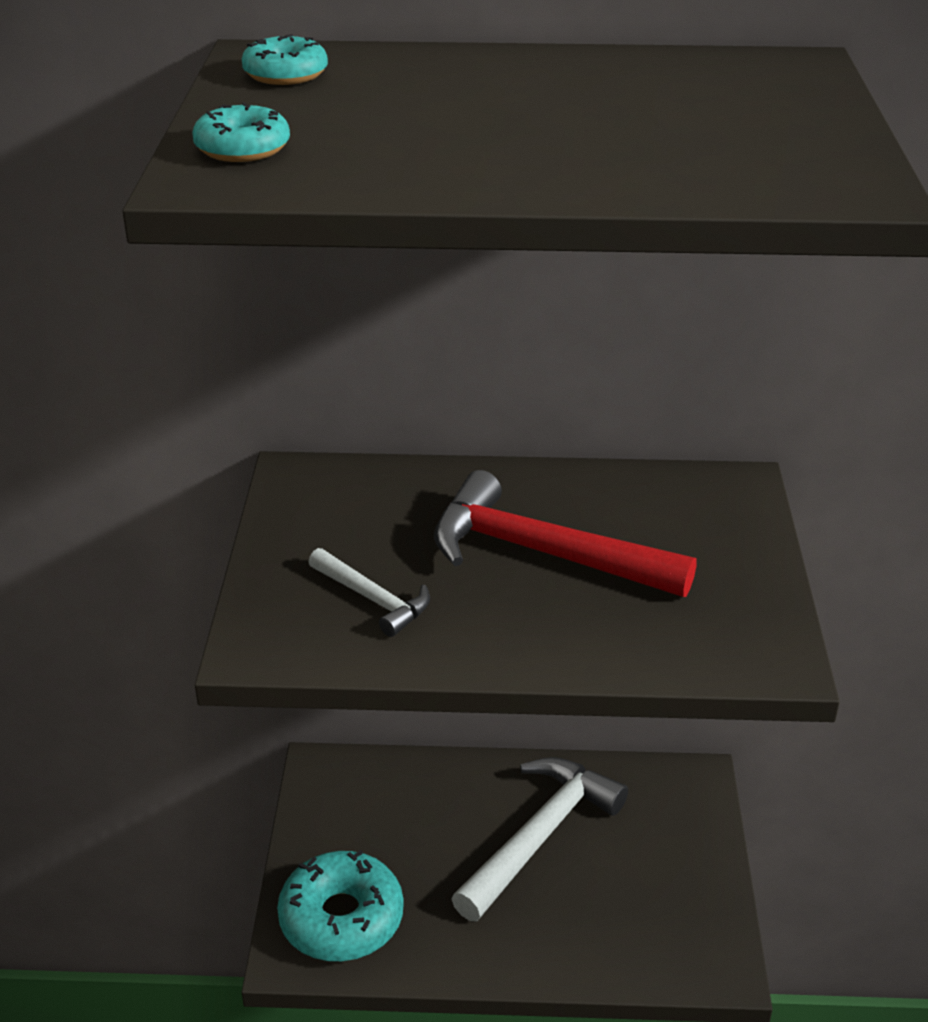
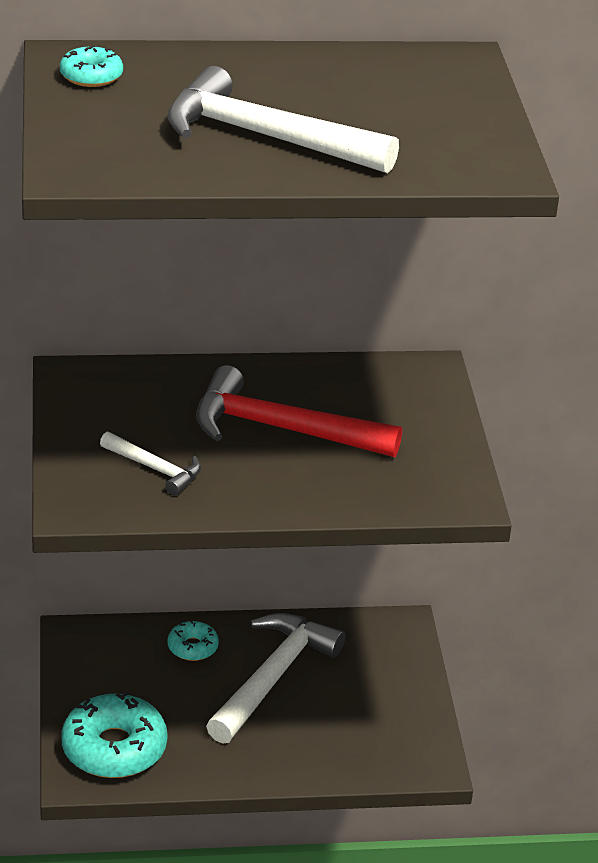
camera: 10 degrees left, 0 degrees up
turquoise donut [192,102,290,162] -> turquoise donut moved to [167,620,219,661]
none -> white hammer [167,66,399,173]

